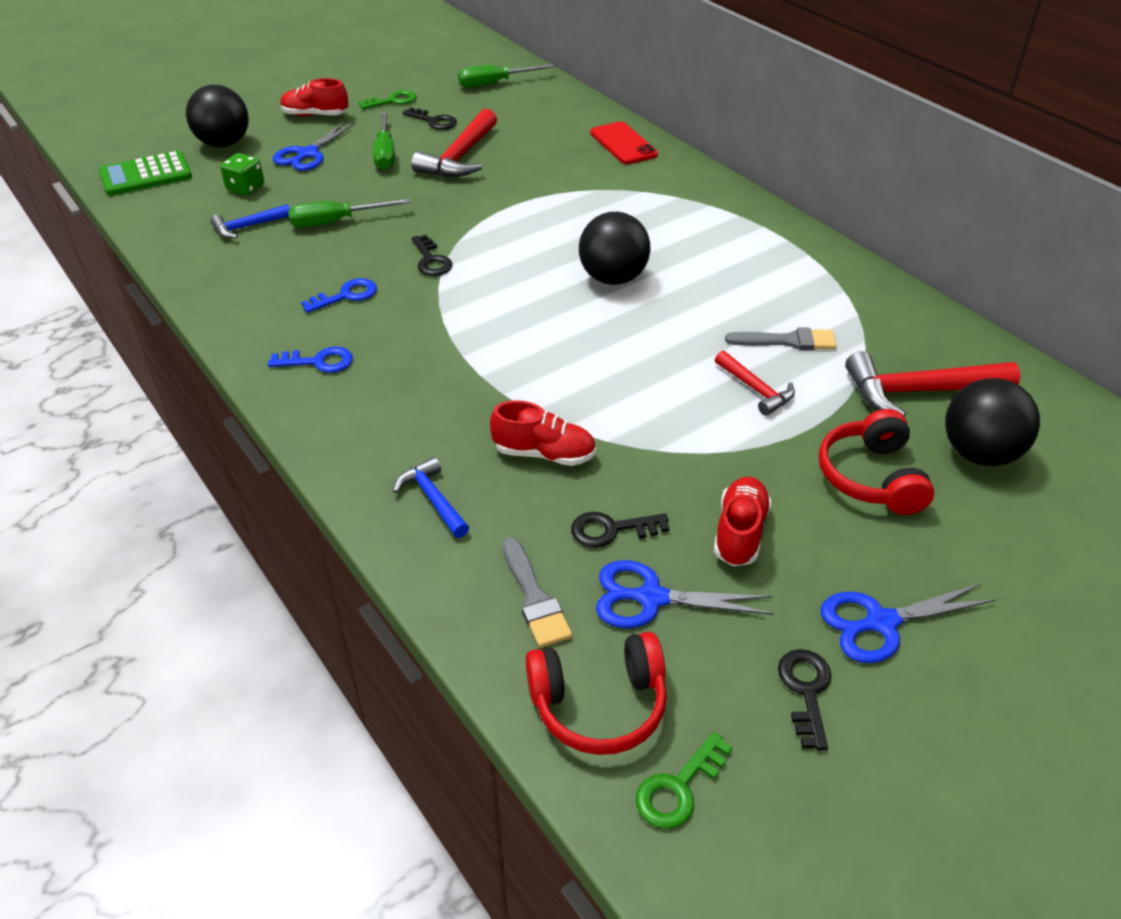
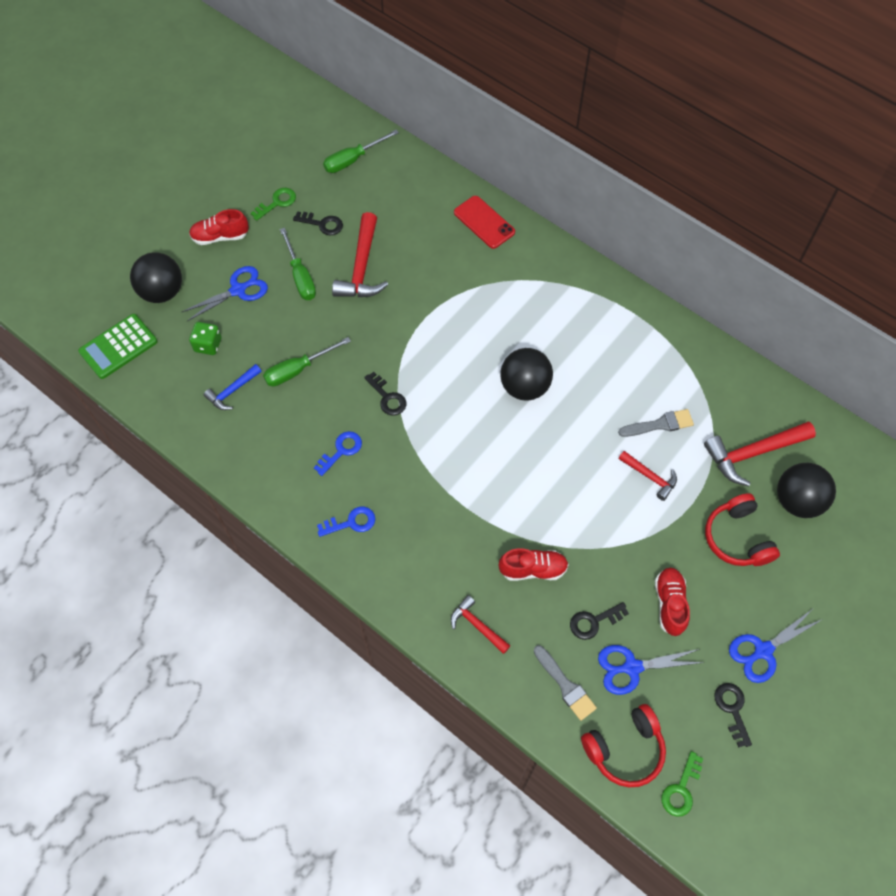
camera: 15 degrees left, 20 degrees up
blue scissors [273,121,356,171] -> blue scissors turned 135 degrees counterclockwise [182,266,268,321]
blue hammer [393,457,469,538] -> red hammer [451,595,510,654]

